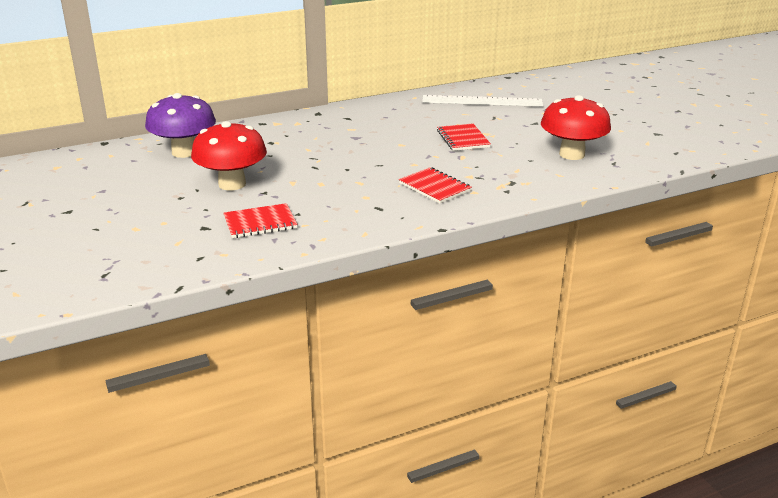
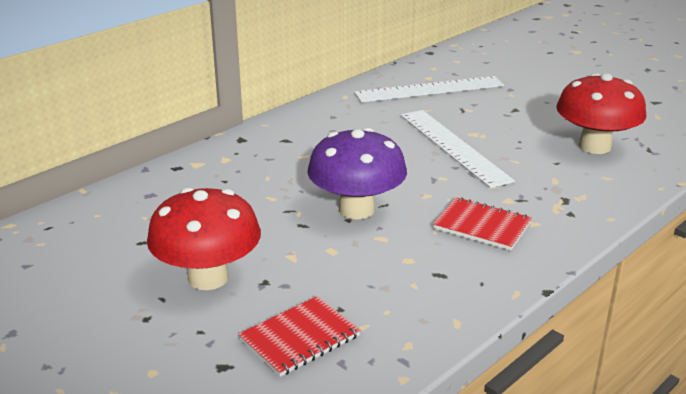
camera: 20 degrees left, 0 degrees up
purple mushroom [145,93,216,158] -> purple mushroom moved to [307,128,407,219]
red notebook [437,123,491,151] -> white ruler [401,110,515,188]

